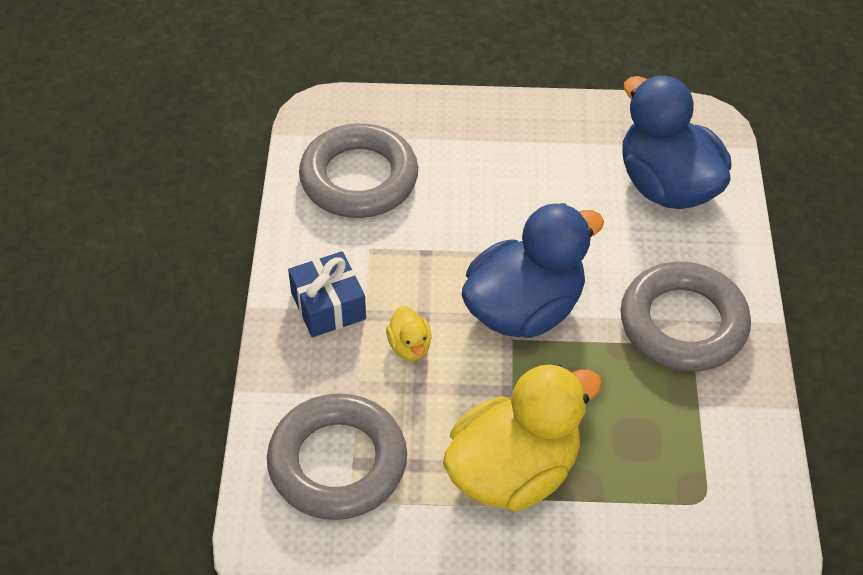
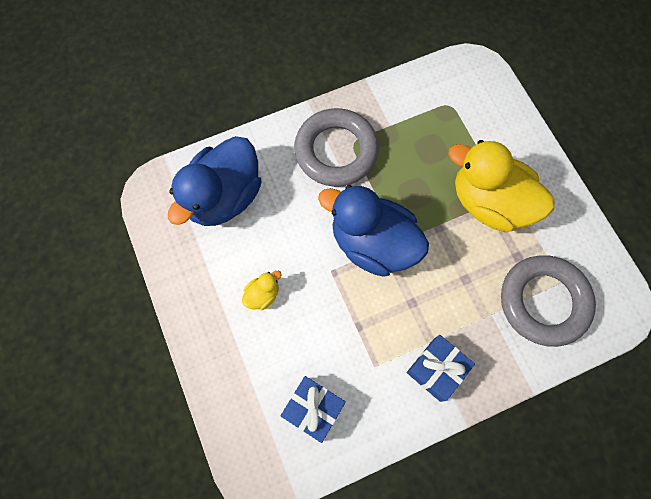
camera: 115 degrees left, 20 degrees up
grey ring [299,123,418,218] -> blue gift [281,376,346,443]
yellow duck [386,306,432,361] -> yellow duck moved to [242,271,282,310]

